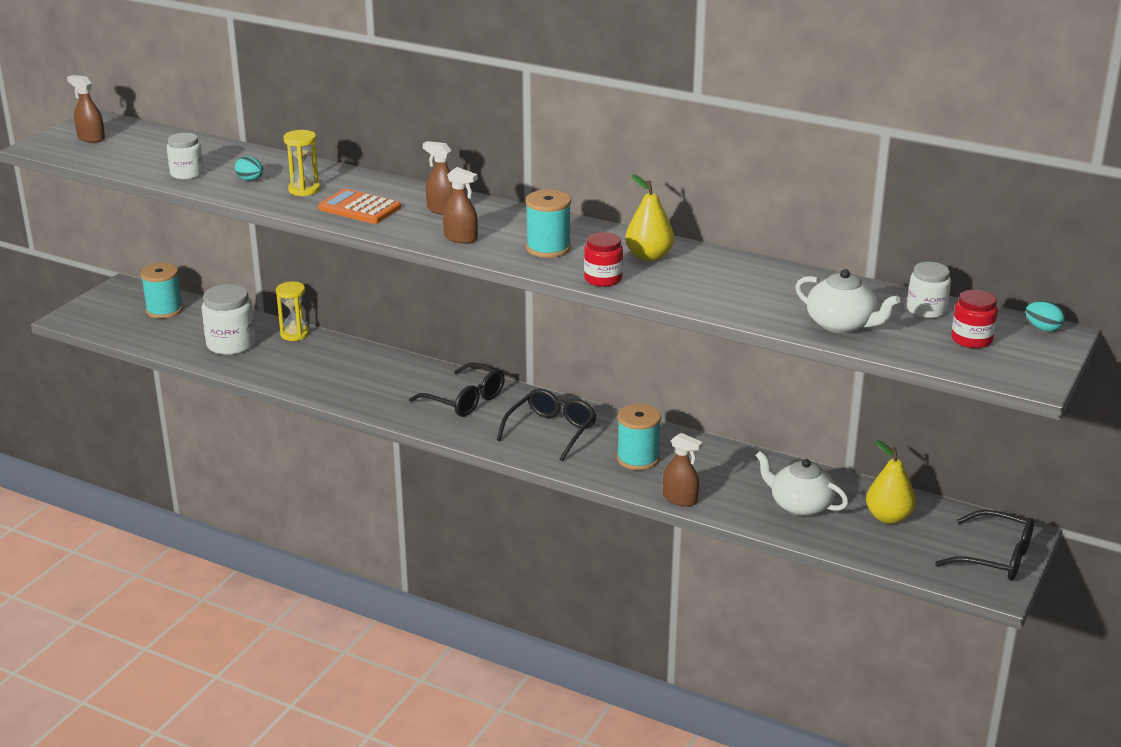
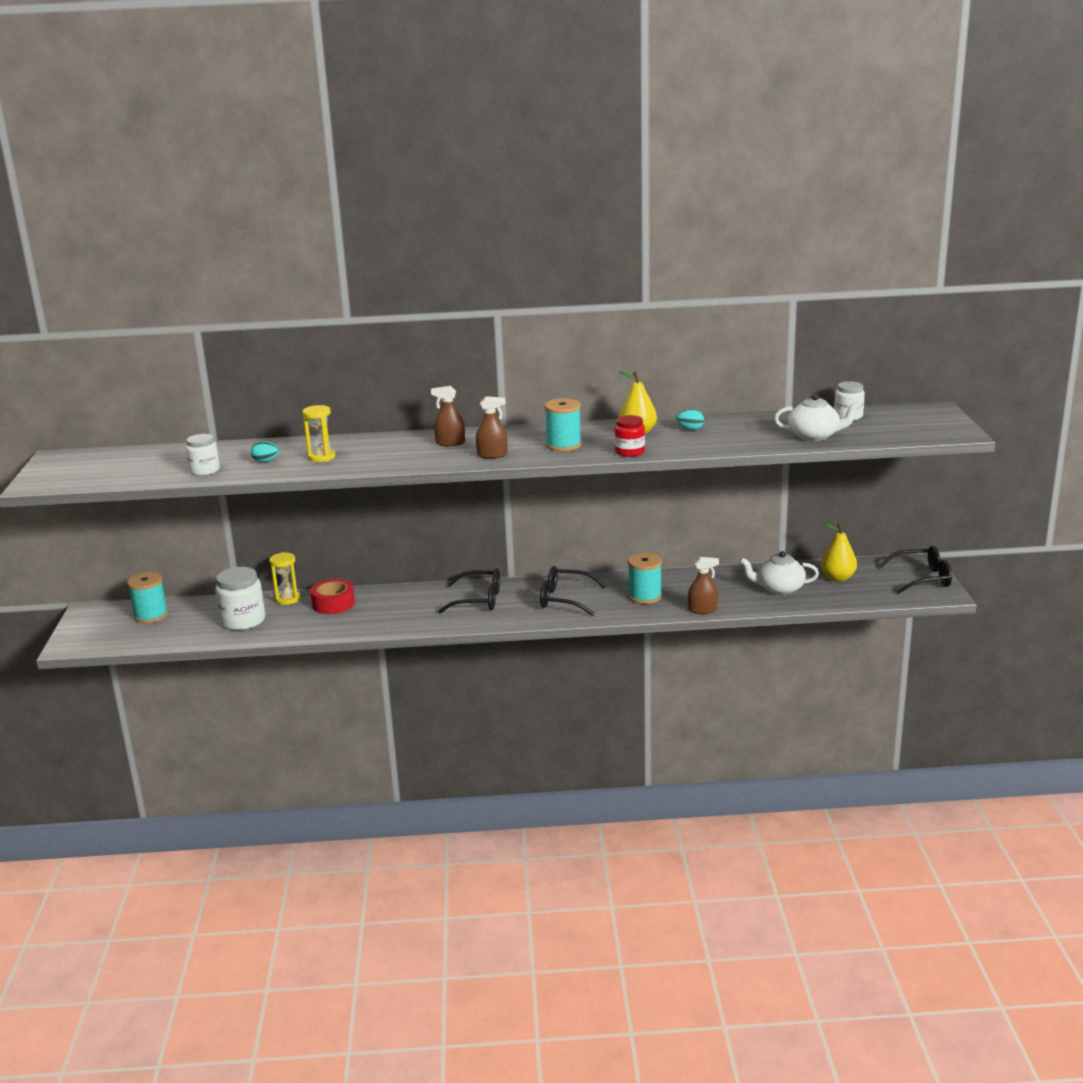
camera: 30 degrees left, 5 degrees down
brown spray bottle [67,75,105,143] -> none
orange calculator [318,189,401,224] -> none
black glasses [497,388,597,461] -> black glasses turned 75 degrees counterclockwise [540,566,606,616]
red jar [951,290,998,348] -> none
turquoise egg [1026,301,1065,331] -> turquoise egg moved to [676,409,704,430]
none -> red tape [310,579,355,614]

